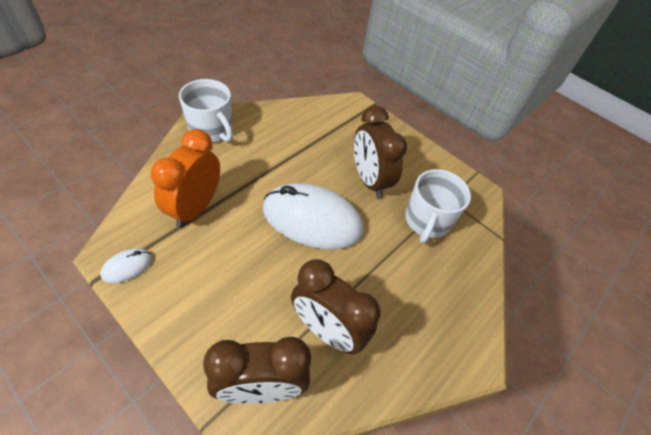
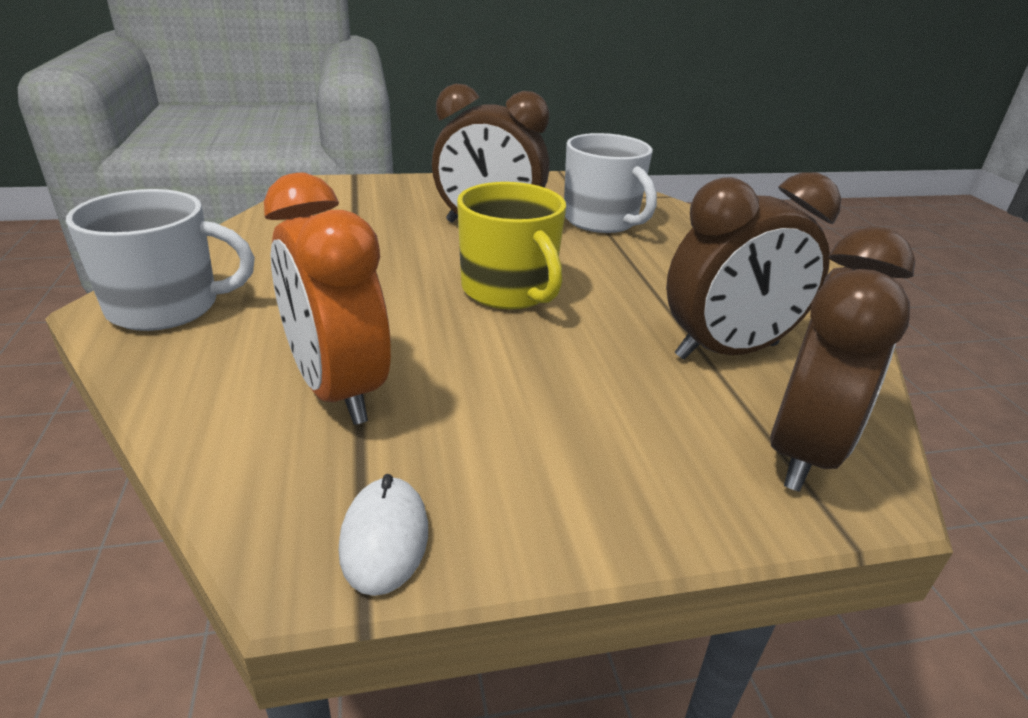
camera: 50 degrees left, 20 degrees down
white mouse [263,183,363,249] -> yellow mug [457,182,566,309]

